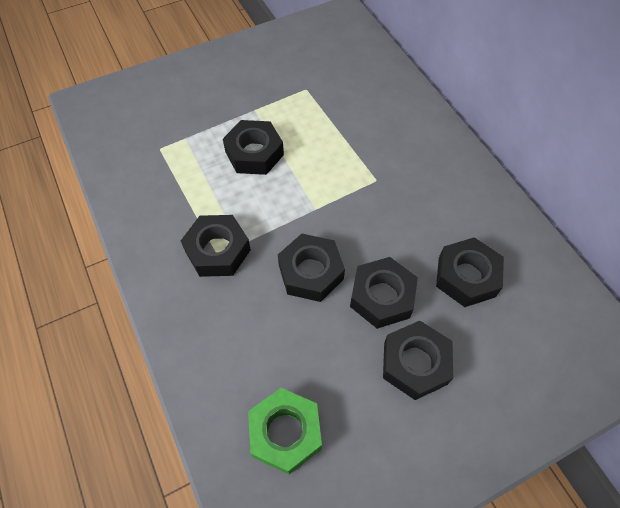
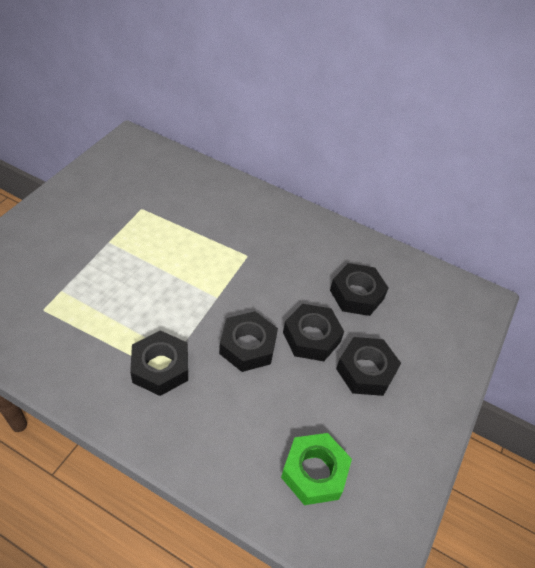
camera: 40 degrees left, 10 degrees down
black nut [223,120,284,175] -> none

